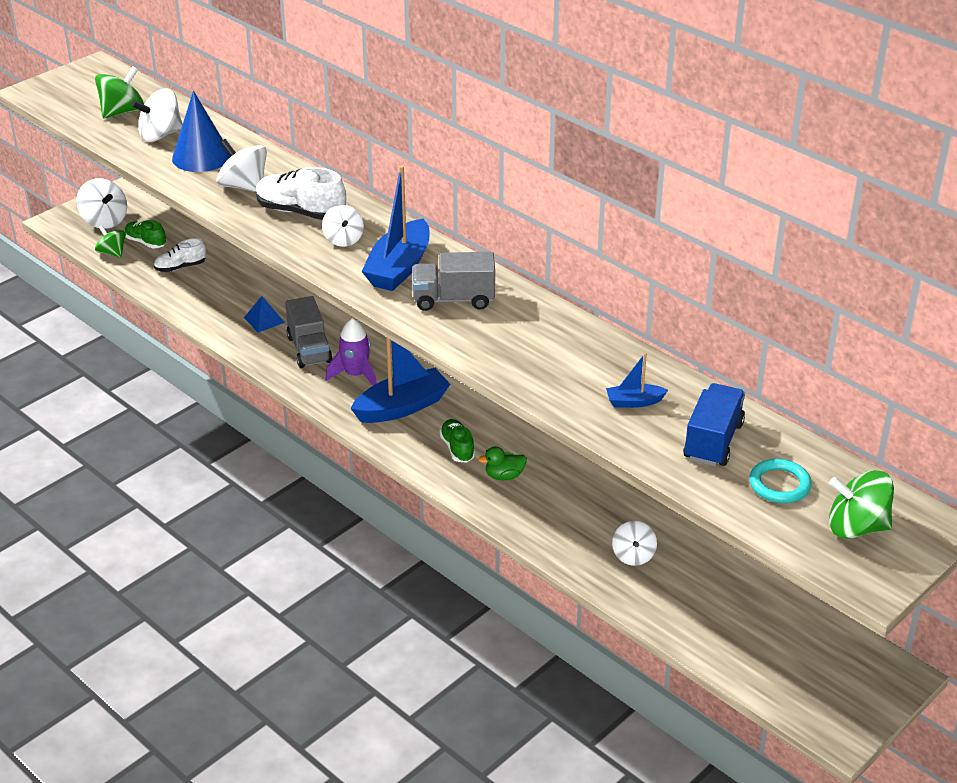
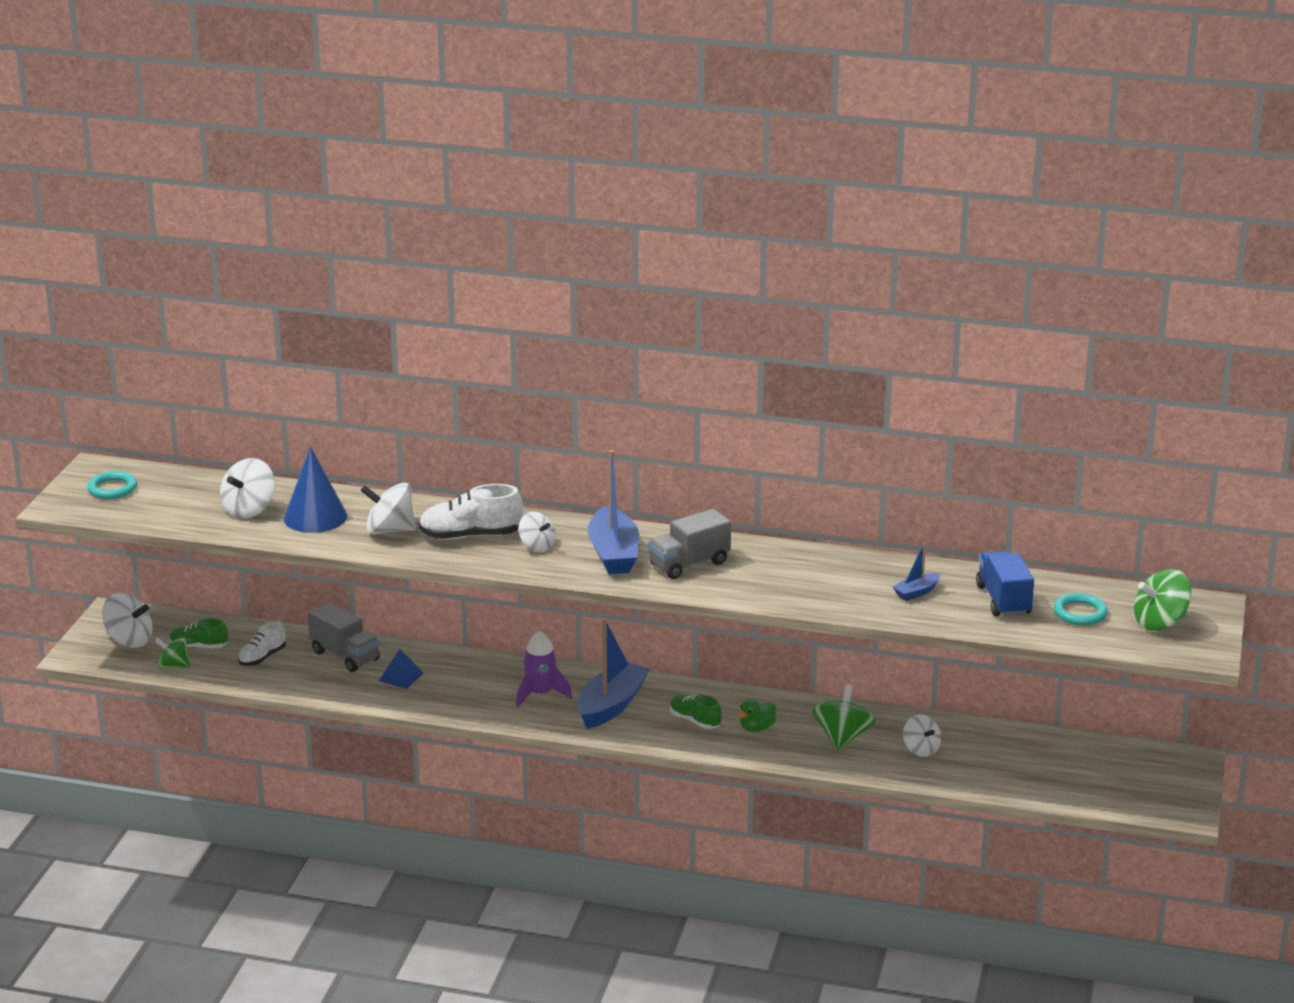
camera: 30 degrees left, 10 degrees down
green spinning top [95,66,144,119] -> green spinning top moved to [812,684,875,750]
grey truck [285,296,332,368] -> grey truck moved to [308,603,380,672]
none -> turquoise ring [87,471,137,499]

